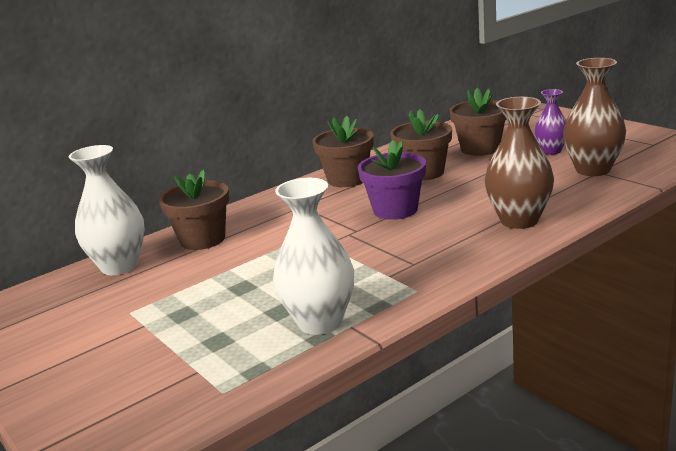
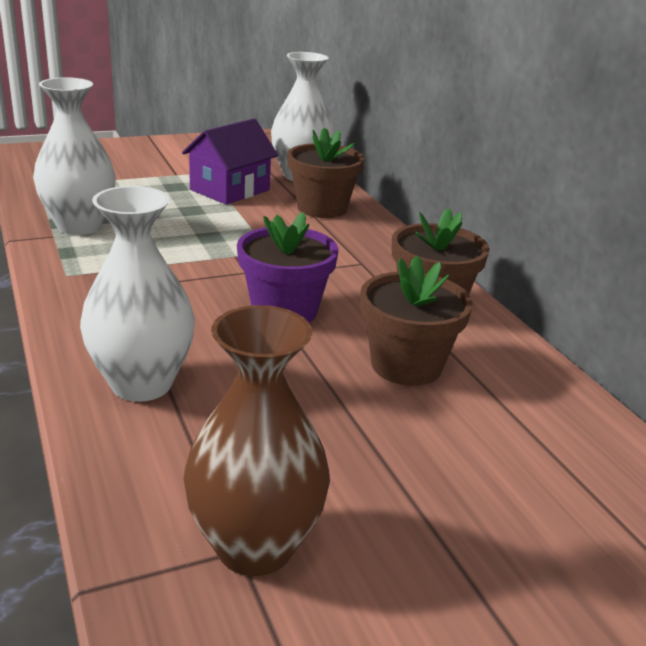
camera: 100 degrees right, 5 degrees up
brown flower pot [449,88,506,156] -> none
brown vase [485,97,554,229] -> white vase [80,186,195,402]
purple vase [534,89,566,155] -> none
none -> purple house [182,119,278,205]

